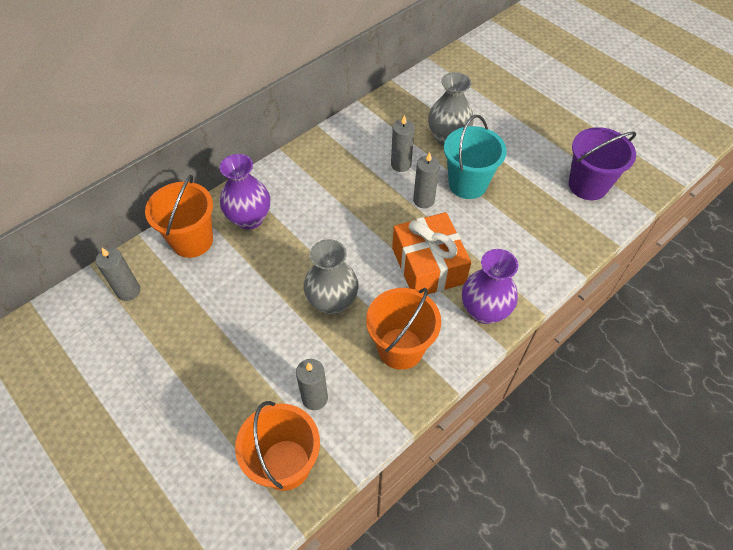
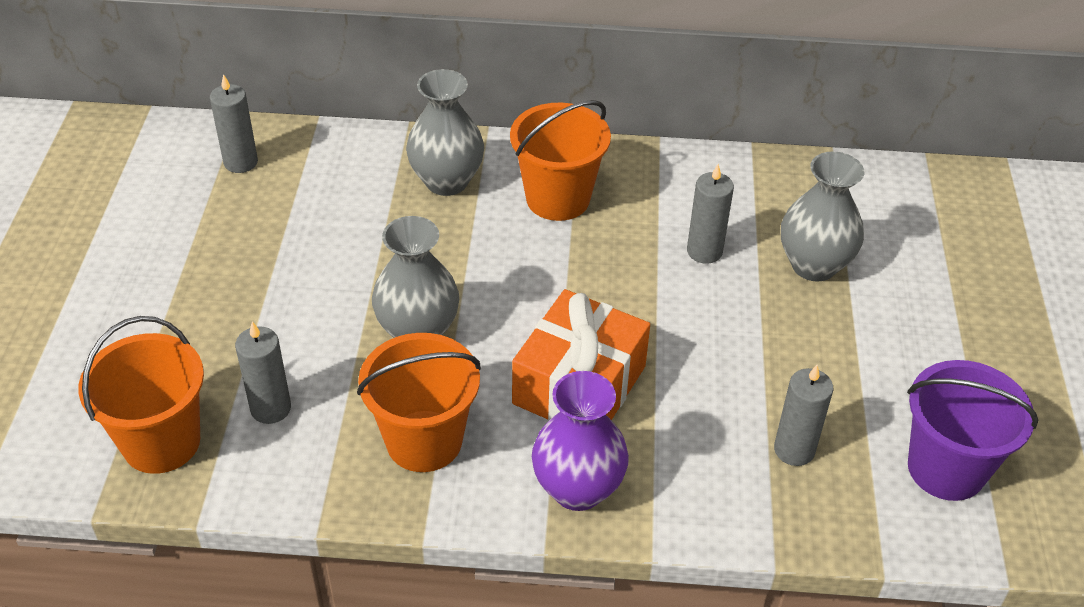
camera: 45 degrees right, 10 degrees down
orange bucket [145,174,213,258] -> orange bucket moved to [510,100,611,221]
purple vase [220,154,270,230] -> grey vase [406,69,484,196]
grey candle [413,152,440,209] -> grey candle moved to [774,365,833,466]
turquoise bucket [444,115,507,199] -> none

